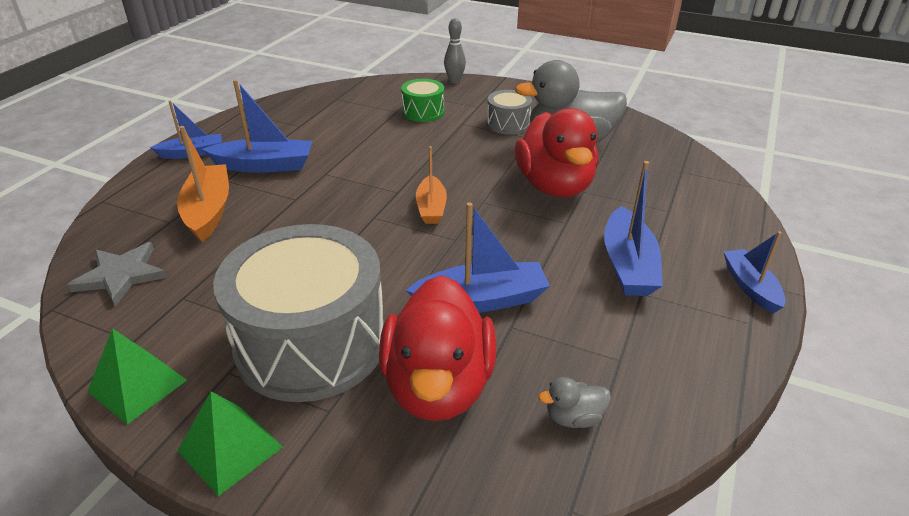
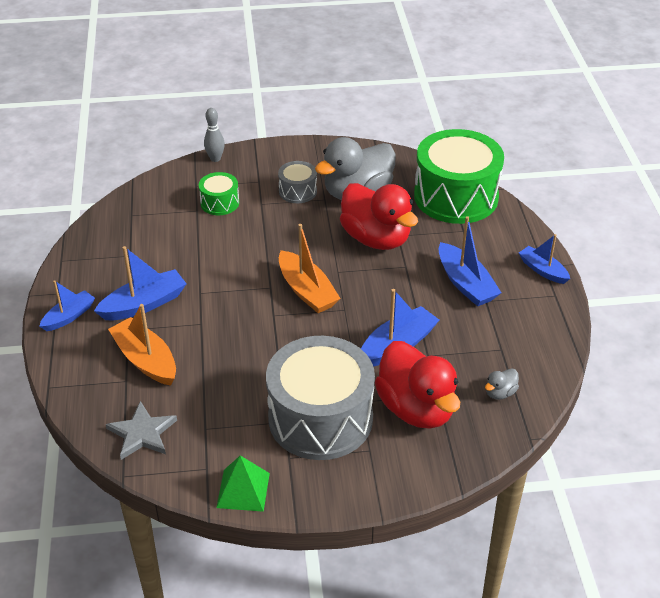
camera: 30 degrees left, 5 degrees up
green pyramid [178,392,283,496] -> none
orange boat [416,146,447,224] -> orange boat [279,224,341,313], size x1.53
none -> green drum [414,129,504,224]

